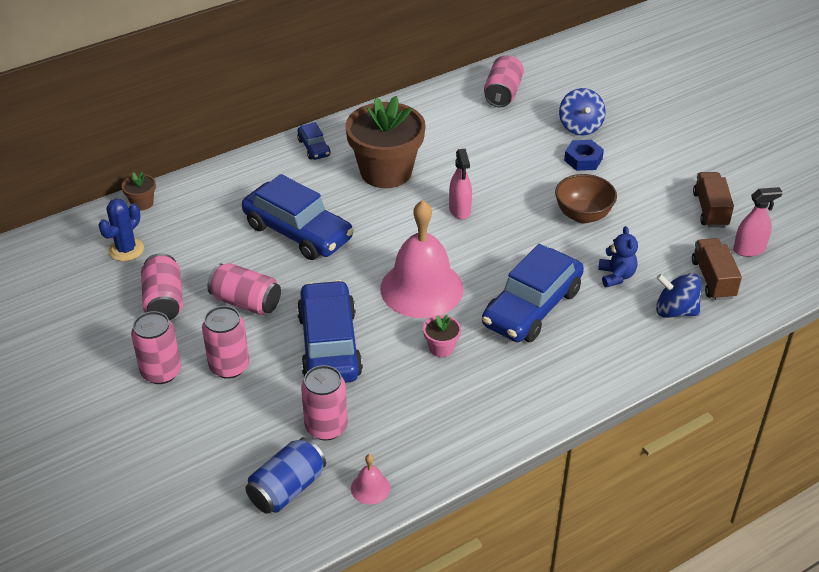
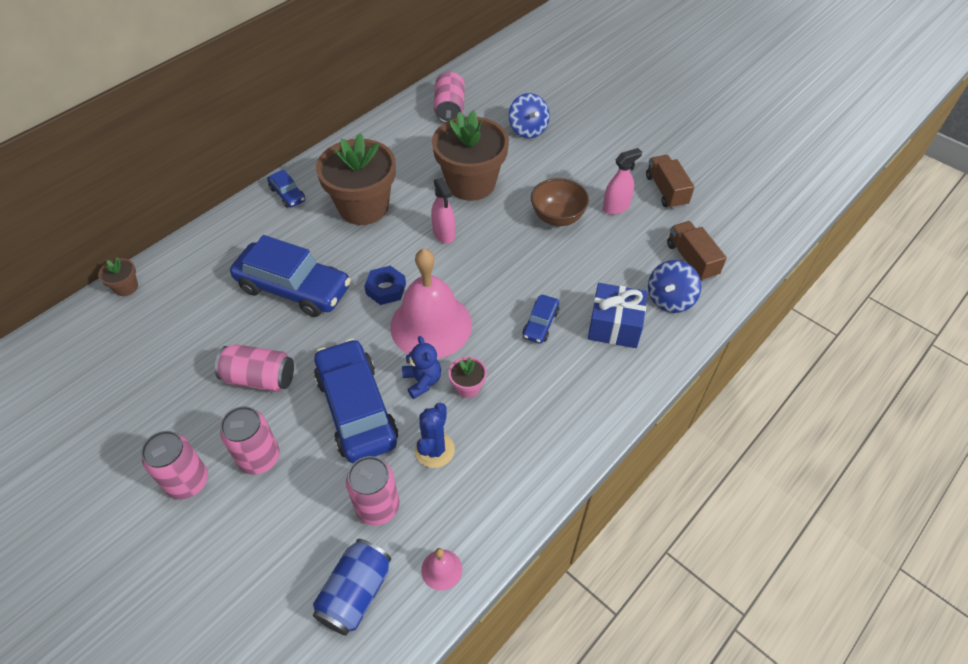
camera: 15 degrees left, 10 degrees up
blue cactus [99,199,144,261] -> blue cactus moved to [415,403,455,468]
pink can [141,253,183,320] -> none
blue car [482,244,584,342] -> blue car [522,295,559,344], size x0.46
blue nut [564,140,604,171] -> blue nut moved to [364,266,406,305]
blue teddy bear [598,226,638,287] -> blue teddy bear moved to [402,336,441,399]
blue spinning top [656,273,702,318] -> blue spinning top turned 60 degrees counterclockwise [648,260,701,313]
pink spray bottle [733,187,783,257] -> pink spray bottle moved to [603,148,642,215]
none -> brown flower pot [432,110,509,201]
none -> blue gift [588,283,647,348]

